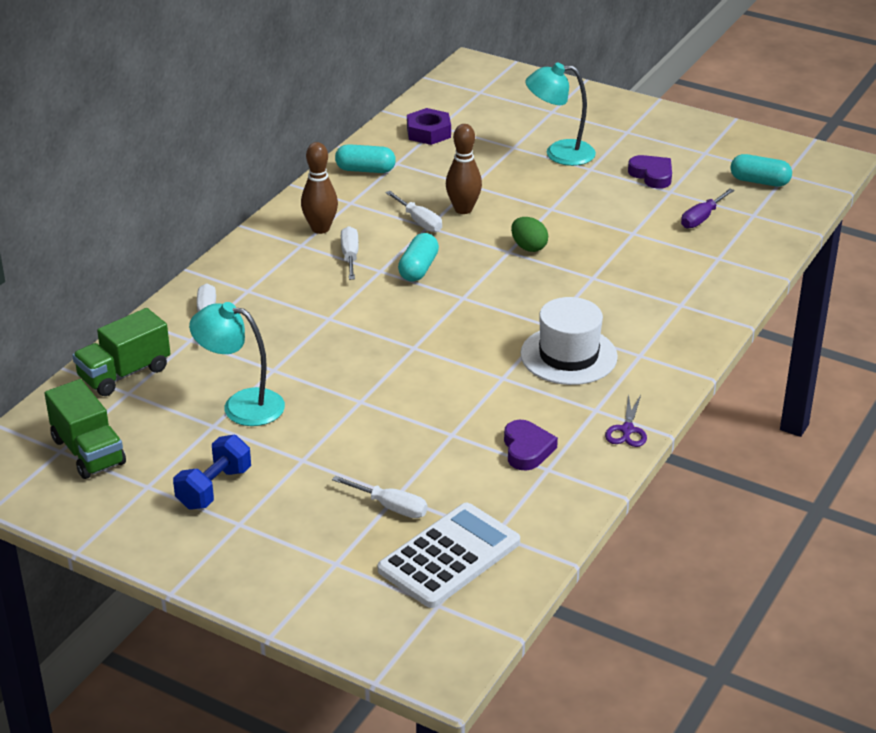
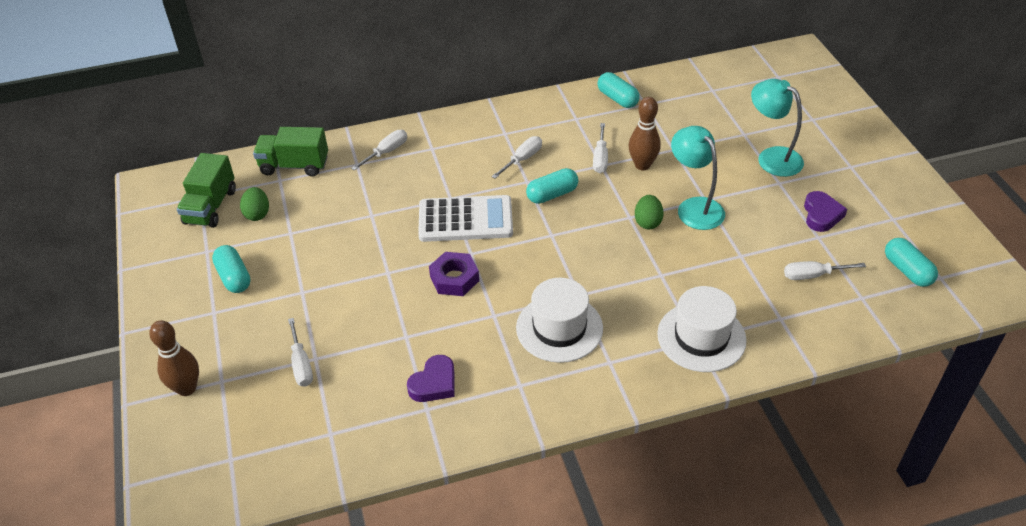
camera: 45 degrees right, 10 degrees up
blue dumbbell [173,435,251,510] -> turquoise capsule [212,245,251,293]
turquoise lamp [189,302,285,426] -> turquoise lamp moved to [671,126,725,230]
brown bowling pin [301,142,338,234] -> brown bowling pin moved to [149,320,199,396]
white calculator [378,503,520,608] -> white calculator moved to [418,195,513,242]
purple nut [407,108,451,145] -> purple nut moved to [429,252,479,296]
purple scissors [605,393,647,447] -> none
purple screwdriver [681,188,734,229] -> white screwdriver [784,261,866,280]
none -> green egg [240,187,269,221]
none -> white hat [657,286,747,372]

